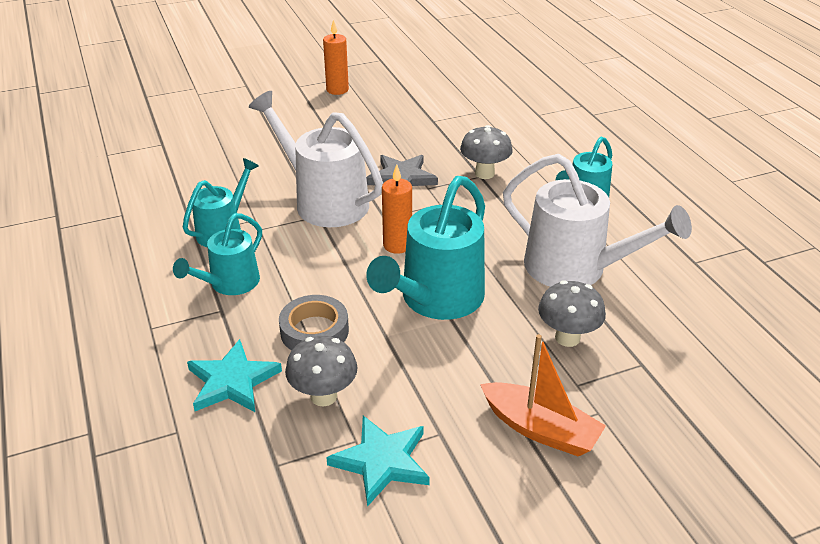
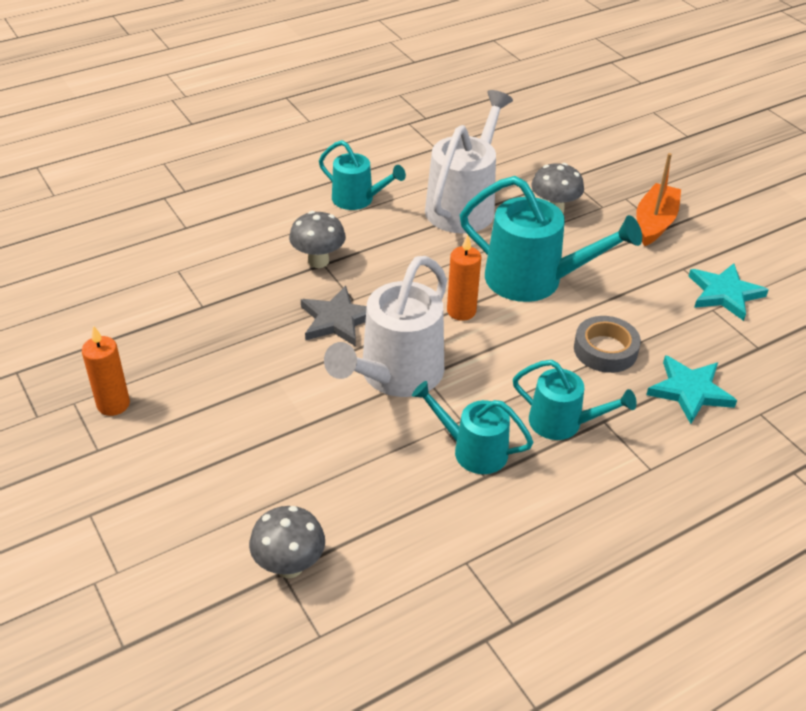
camera: 100 degrees left, 5 degrees up
grey mushroom [285,336,358,406] -> grey mushroom moved to [249,506,325,578]

